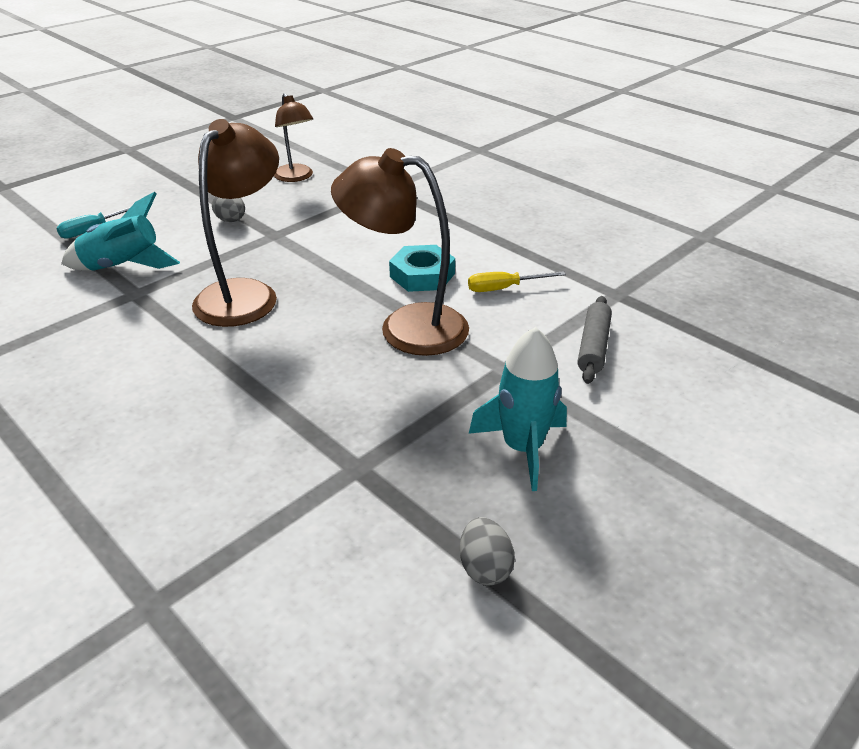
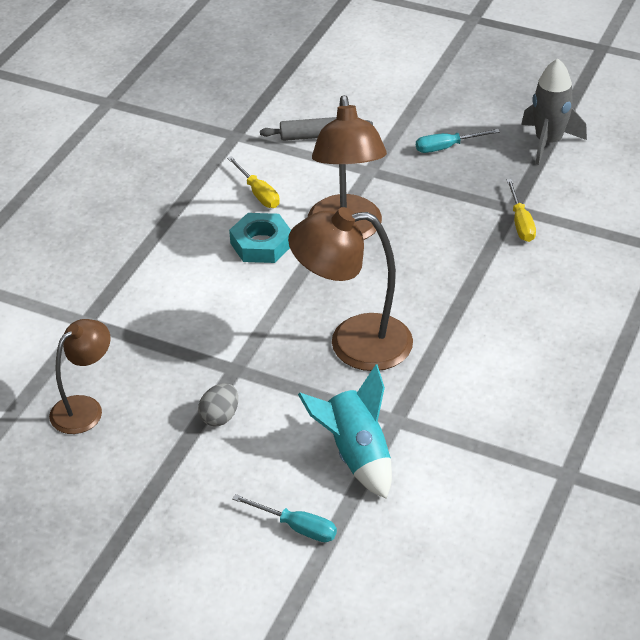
camera: 110 degrees left, 5 degrees up
grey egg [460,517,515,586] -> grey rocket [521,59,587,165]
turquoise rocket [469,327,567,491] -> turquoise screwdriver [416,129,500,153]
none -> yellow screwdriver [507,179,536,242]

